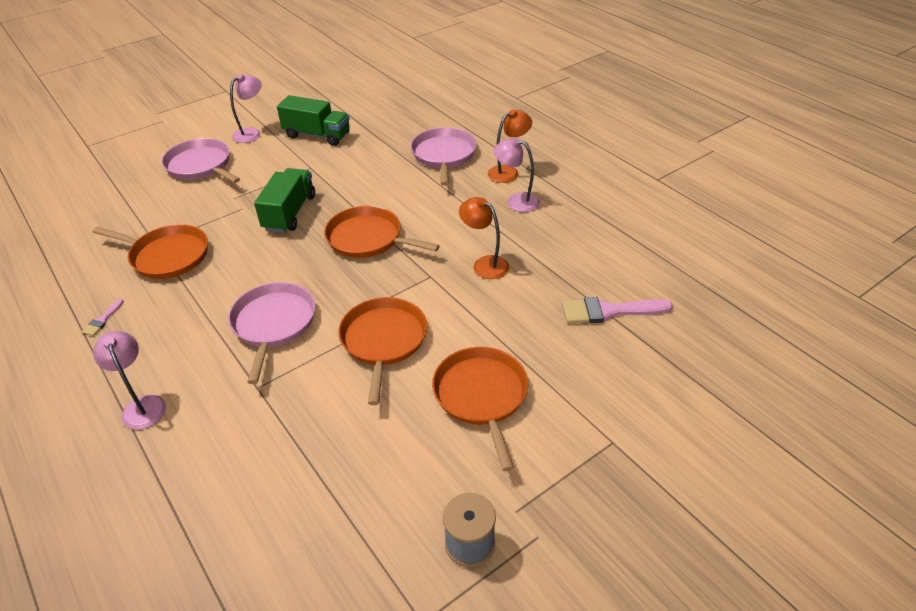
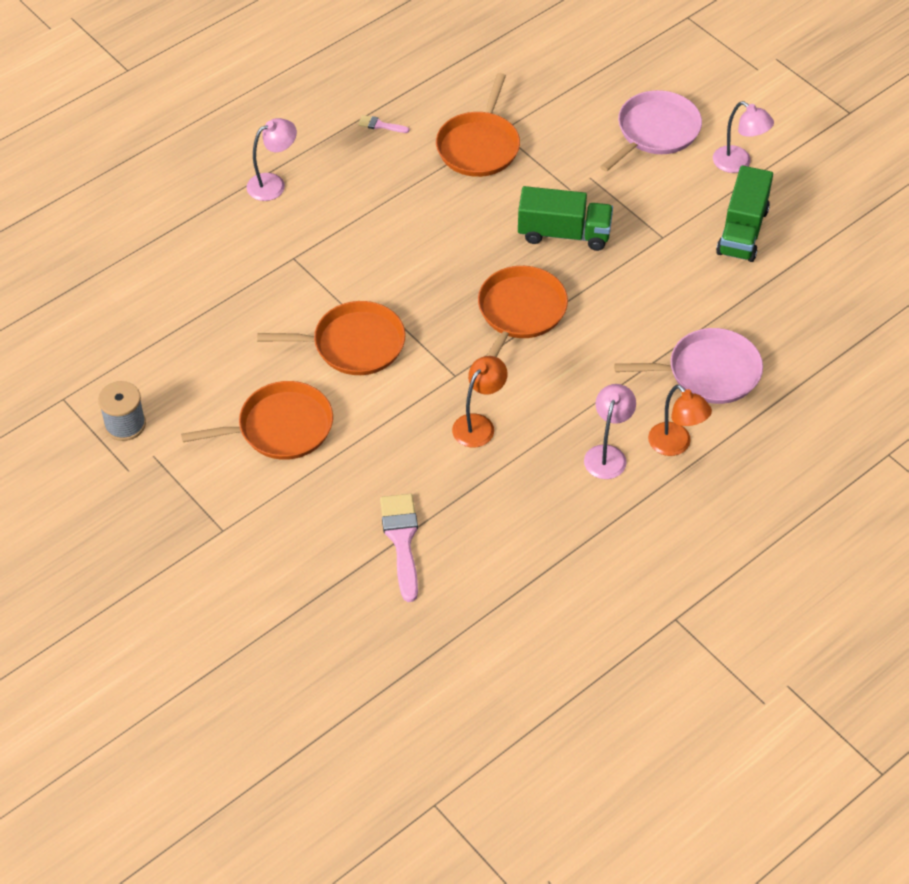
camera: 85 degrees right, 10 degrees up
pink pan [228,282,315,384] -> none

